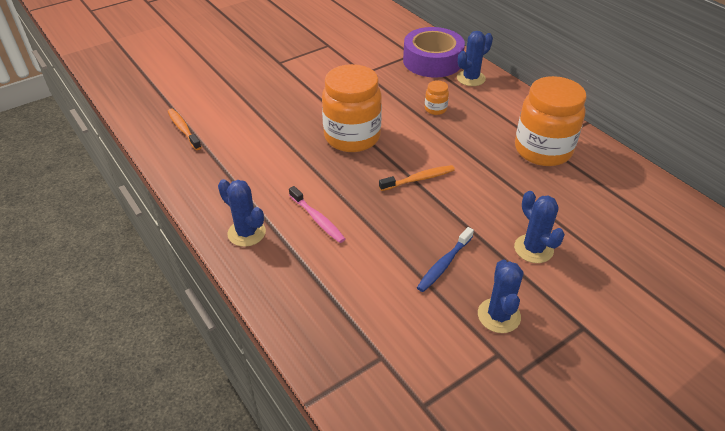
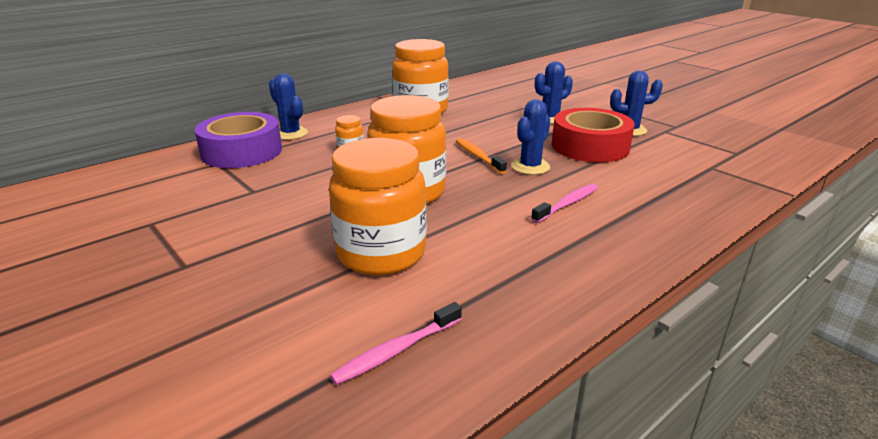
camera: 95 degrees left, 15 degrees down
orange toothbrush [168,109,202,150] -> pink toothbrush [330,302,462,385]
blue cactus [218,179,266,247] -> blue cactus moved to [511,99,550,175]
blue toothbrush [417,227,474,292] -> red tape [552,108,635,162]
none -> orange jar [329,138,427,275]

